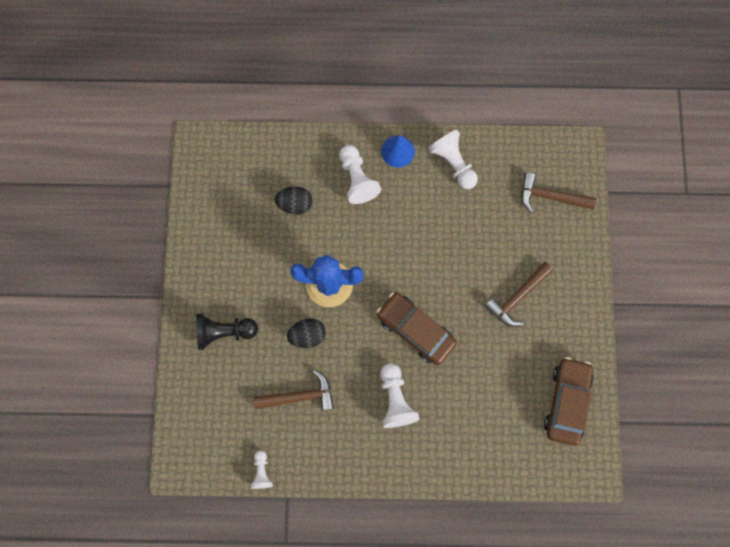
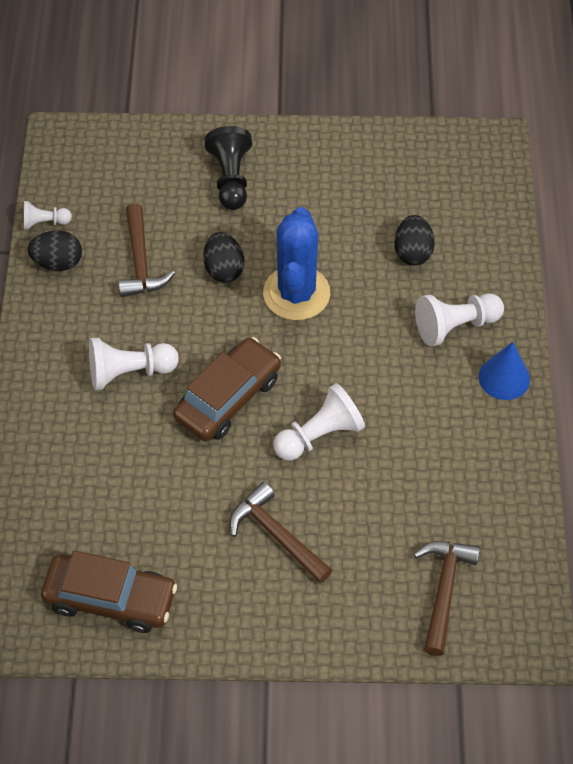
camera: 90 degrees right, 20 degrees down
white pawn [428,130,478,189] -> white pawn moved to [274,383,365,461]
none -> black egg [28,231,82,271]

